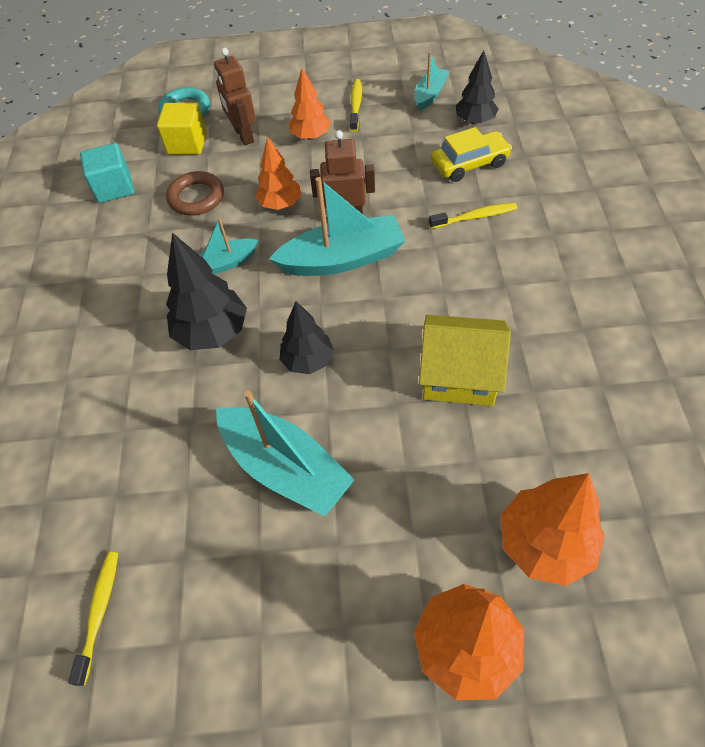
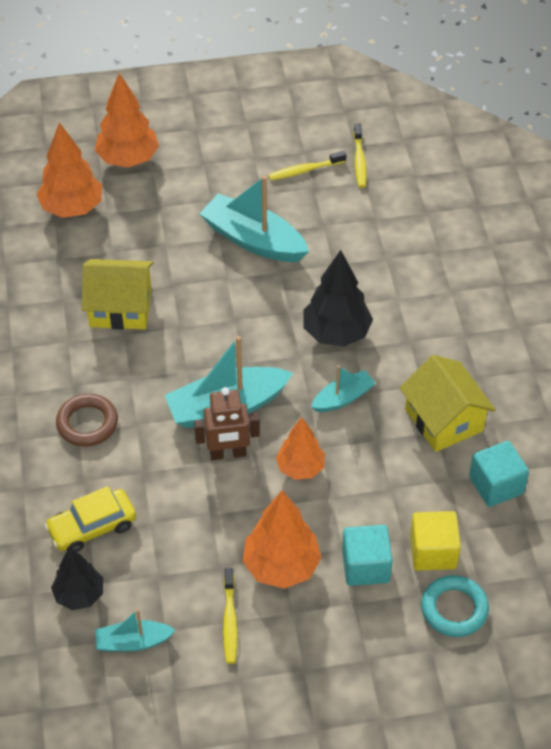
camera: 170 degrees right, 5 degrees down
brown ring [166,171,224,216] -> brown ring moved to [56,394,118,447]
brown robot [214,48,256,145] -> turquoise cube [342,525,393,586]
black tree [280,301,334,374] -> none
orange tree [289,68,331,140] -> orange tree [242,491,322,589], size x1.52
turquoise boat [414,51,449,110] -> turquoise boat turned 60 degrees clockwise [95,609,176,652]
yellow toothbrush [429,203,517,229] -> yellow toothbrush moved to [268,151,346,180]
none -> yellow house [400,355,496,452]

